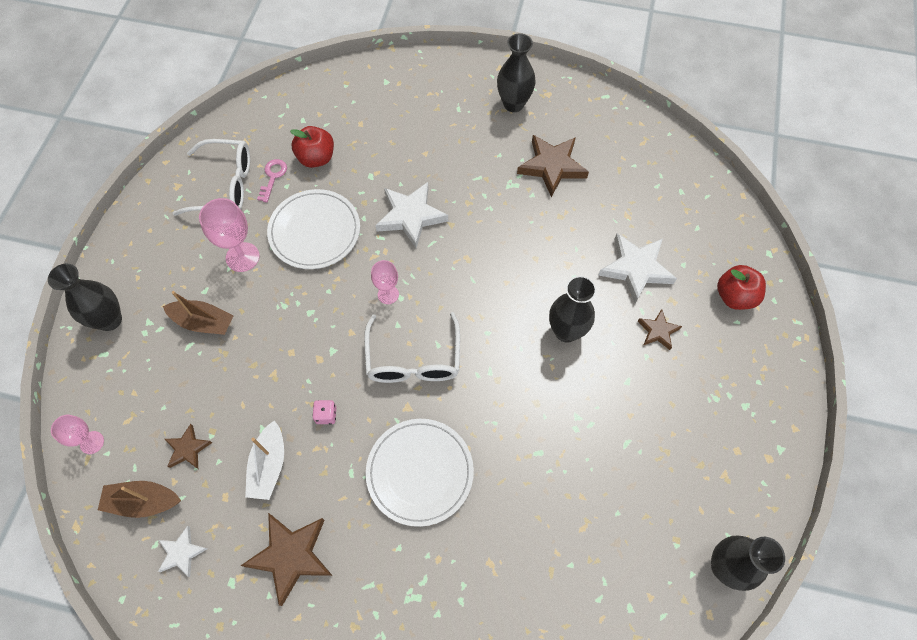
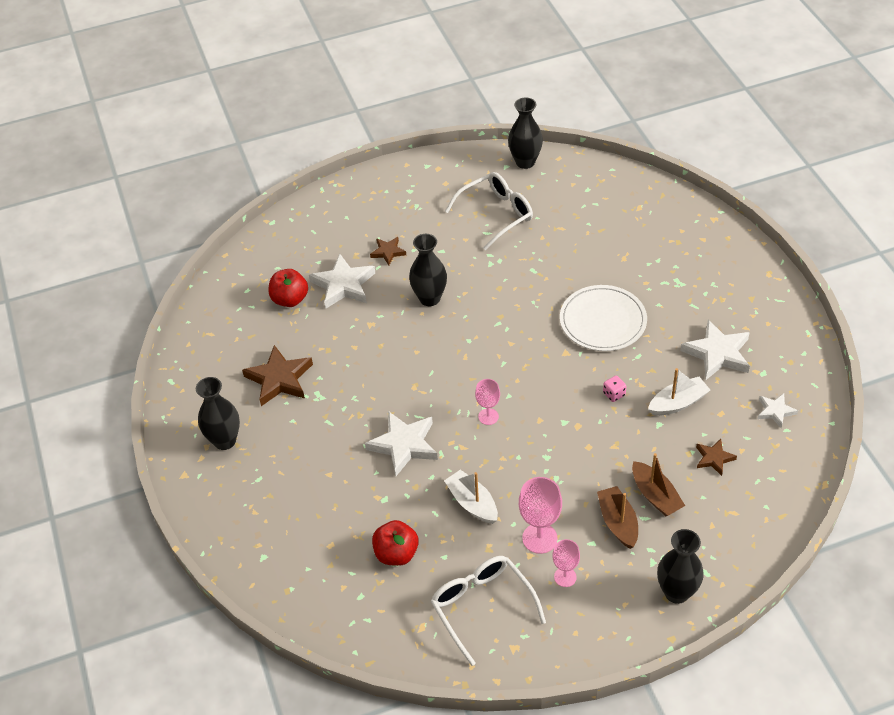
camera: 120 degrees left, 15 degrees down
pink goblet [51,415,104,454] -> pink goblet moved to [552,539,580,587]
brown boat [98,481,181,518] -> brown boat moved to [632,453,685,516]
brown star [240,513,333,606] -> white star [680,320,750,380]
pink key [257,159,287,202] -> none
white plate [267,189,360,269] -> white boat [444,470,498,524]
white glasses [364,312,460,383] -> white glasses moved to [445,172,533,250]
red apple [717,265,766,310] -> red apple moved to [269,269,308,307]

